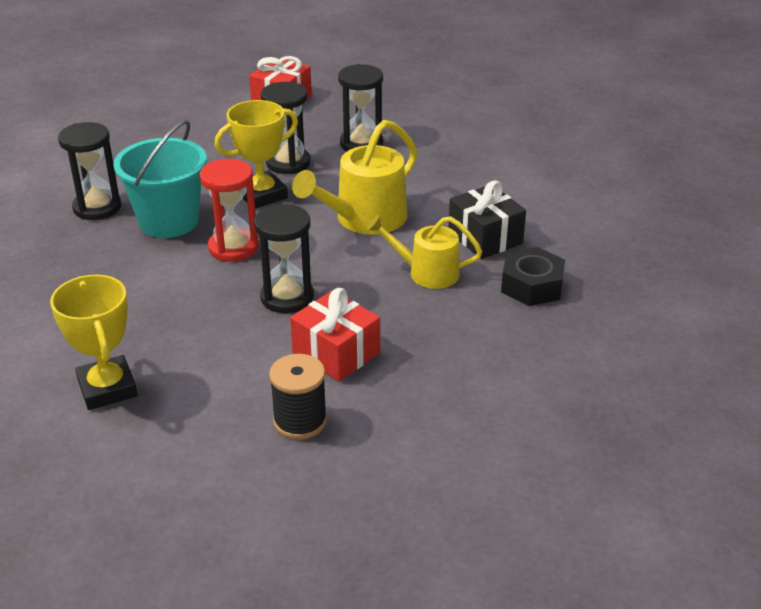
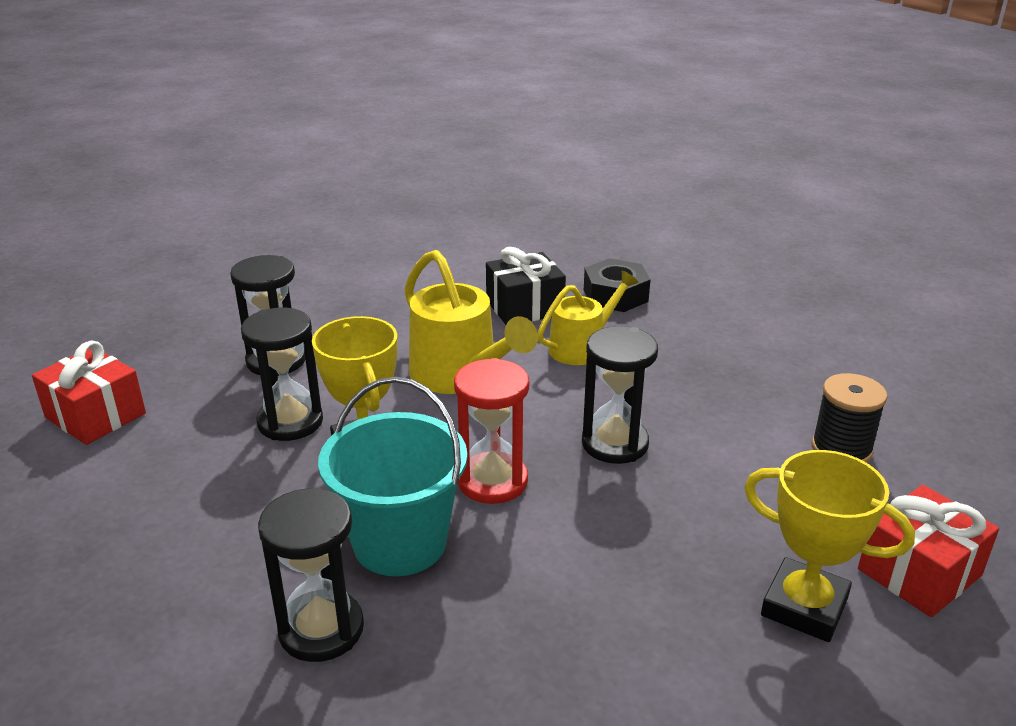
camera: 80 degrees left, 5 degrees down
yellow trophy [50,275,138,410] -> yellow trophy turned 45 degrees clockwise [744,450,915,642]
red gift [290,288,380,382] -> red gift moved to [858,485,999,617]
yellow watering can [367,215,482,289] -> yellow watering can turned 150 degrees counterclockwise [537,271,639,365]

